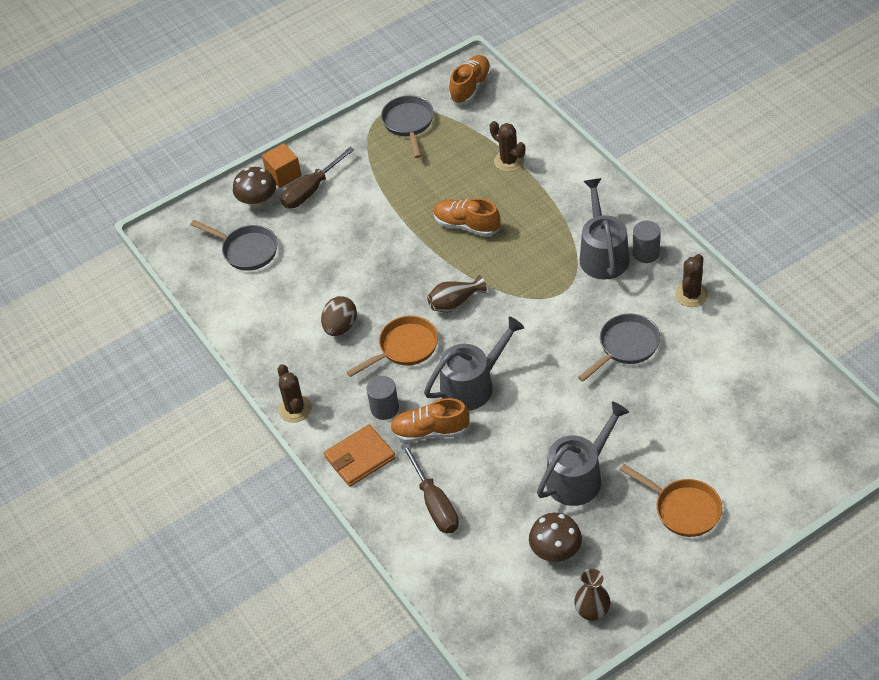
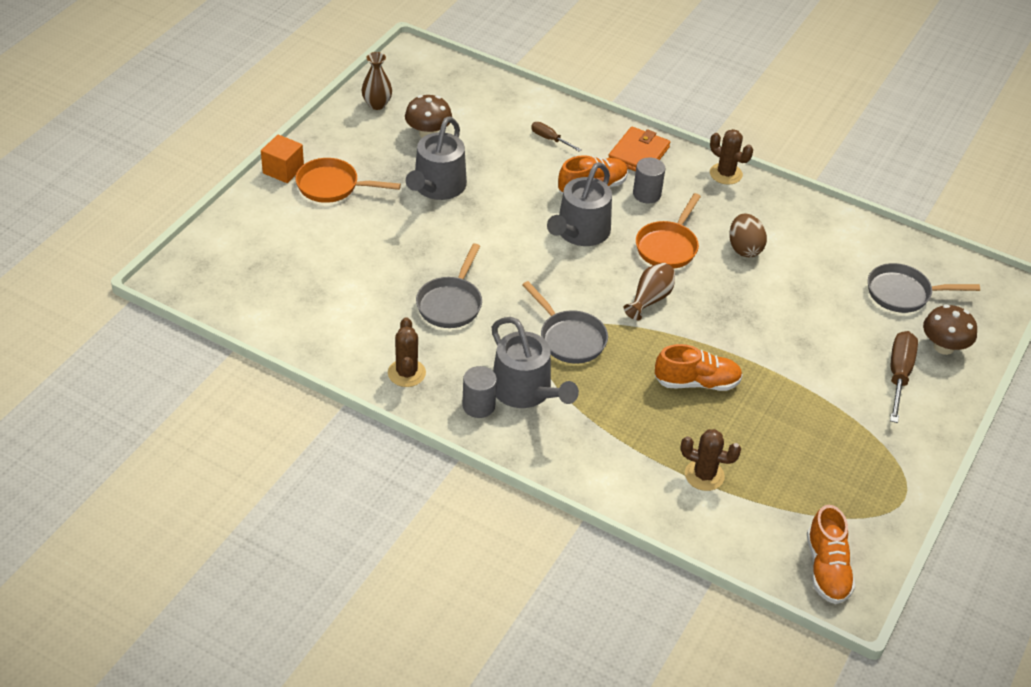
camera: 145 degrees right, 5 degrees down
orange cube [262,143,302,188] -> orange cube moved to [261,135,304,183]
grey pan [381,95,434,158] -> grey pan moved to [522,281,608,363]
brown screwdriver [401,443,459,534] -> brown screwdriver [531,122,582,152], size x0.57

